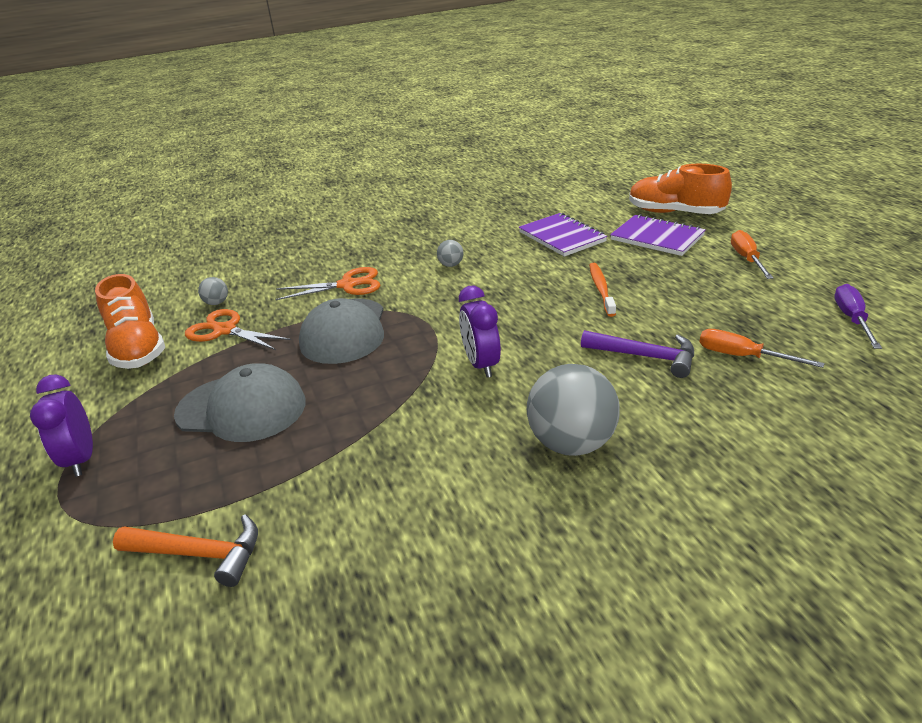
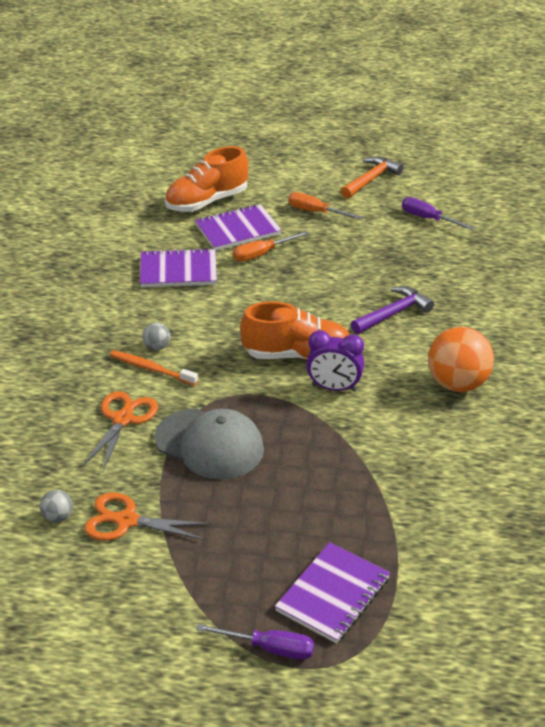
camera: 65 degrees left, 5 degrees up
purple clock [30,374,93,477] -> purple screwdriver [196,624,314,660]
orange shoe [95,274,165,369] -> orange shoe moved to [240,301,350,360]
orange hammer [113,514,258,587] -> orange hammer moved to [341,157,403,199]
grey cap [174,363,306,442] -> none
orange scissors [185,309,291,350] -> orange scissors turned 45 degrees clockwise [84,492,211,541]
grey ball [527,364,620,456] -> orange ball [428,327,494,392]
orange toothbrush [589,263,616,317] -> orange toothbrush moved to [110,350,198,386]
orange screwdriver [699,329,825,368] -> orange screwdriver moved to [233,231,309,262]
none -> purple notebook [275,542,390,644]

